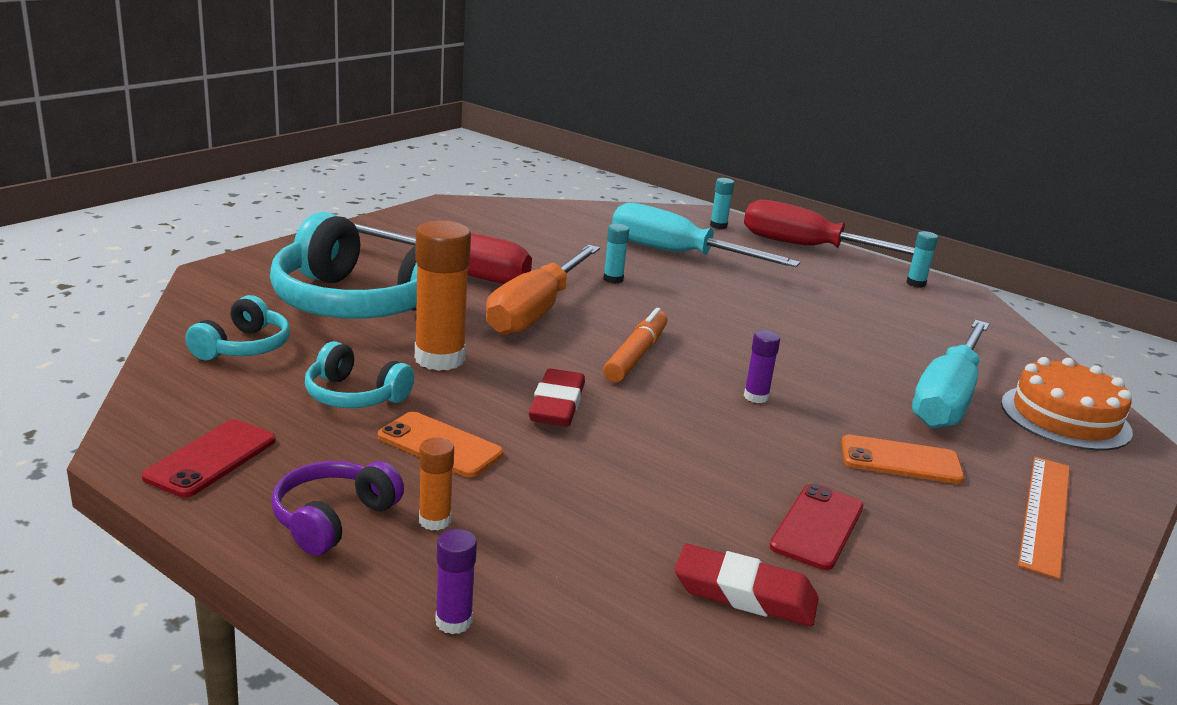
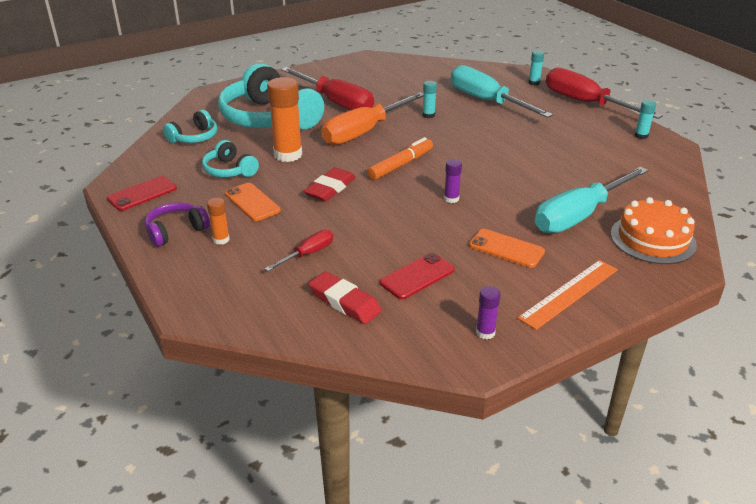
camera: 25 degrees right, 10 degrees up
purple glue stick [435,529,477,634] -> purple glue stick moved to [476,286,501,340]
none -> red screwdriver [265,230,333,271]

